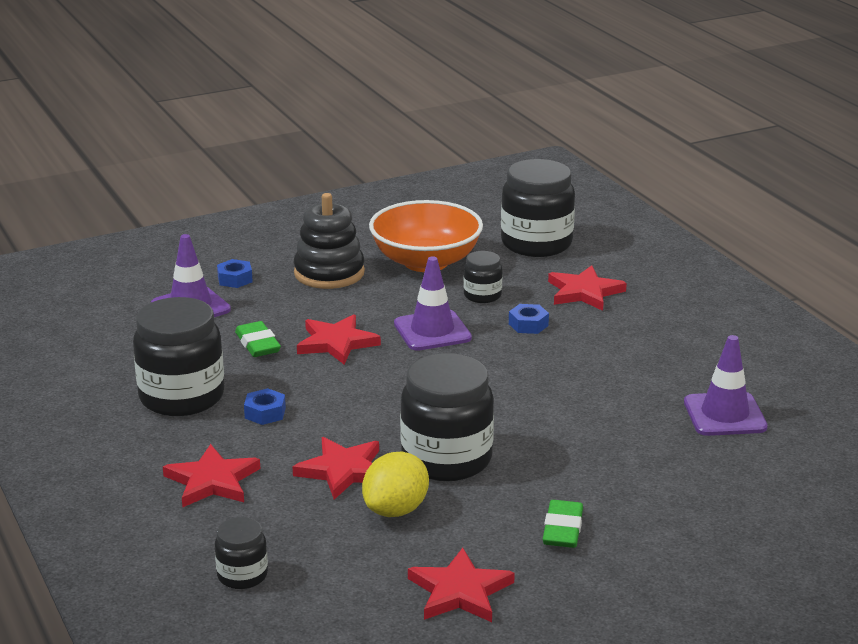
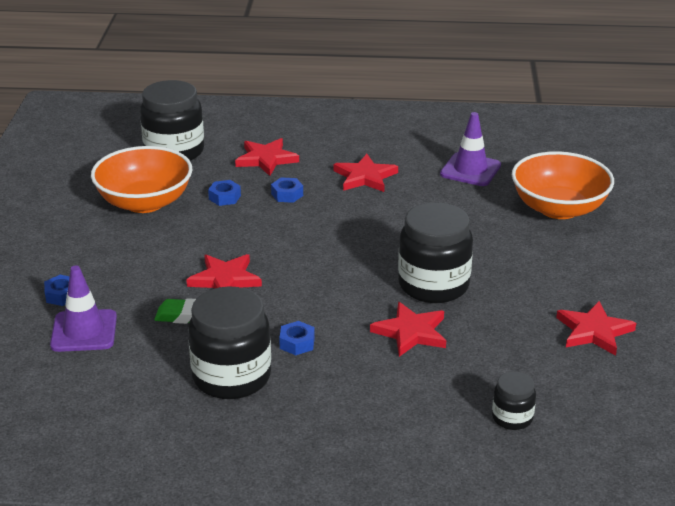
camera: 60 degrees left, 5 degrees up
red star [163,444,260,507] -> red star moved to [333,154,398,192]
black stacking toy [294,193,365,289] -> none
yellow lemon [362,452,429,517] -> none
purple traffic cone [394,257,472,351] -> none
black jar [463,251,502,303] -> blue nut [208,180,241,206]
green eraser [543,500,583,548] -> none
none -> orange bowl [512,151,614,219]

